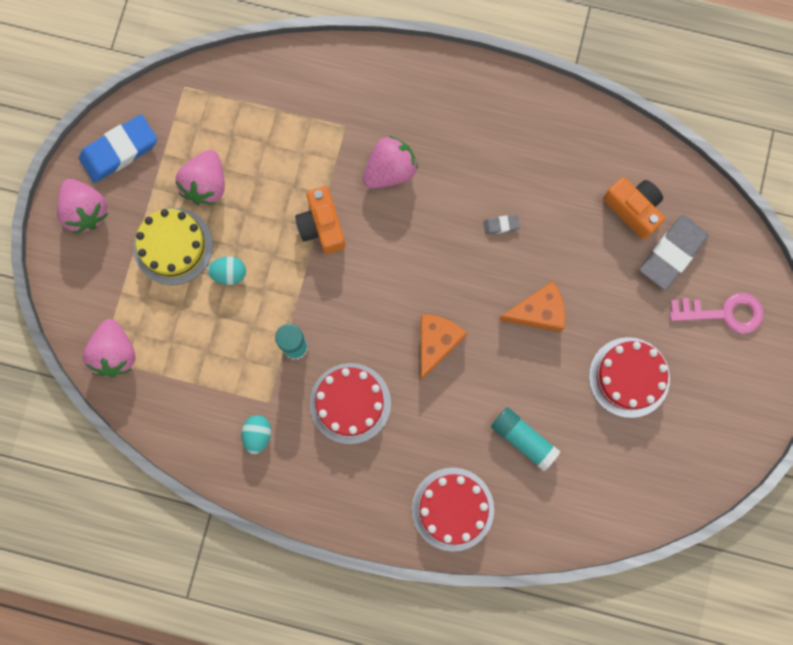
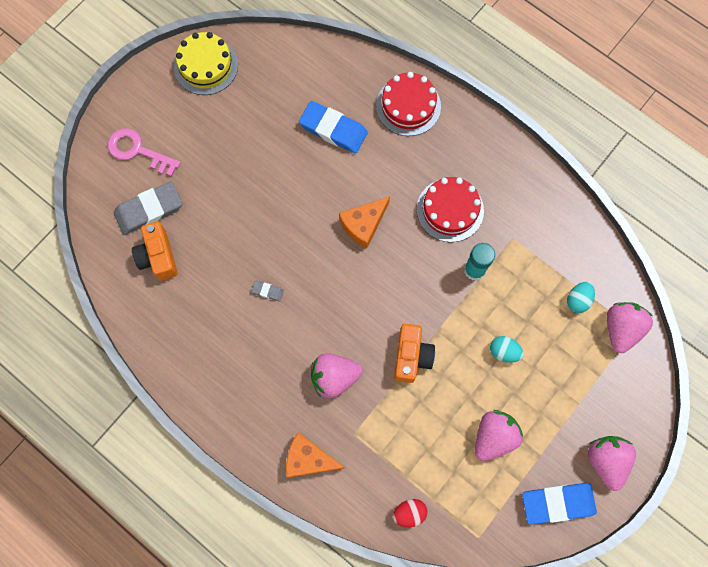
camera: 155 degrees left, 5 degrees down
yellow cake [134,208,213,285] -> yellow cake moved to [174,32,238,95]
turquoise egg [241,415,271,454] -> turquoise egg moved to [567,282,595,313]
turquoise glue stick [491,407,561,471] -> blue eraser [299,101,368,154]
orange cheese [499,281,565,332] -> orange cheese moved to [286,433,345,478]
red cake [589,337,670,418] -> none
none -> red egg [393,499,427,527]

